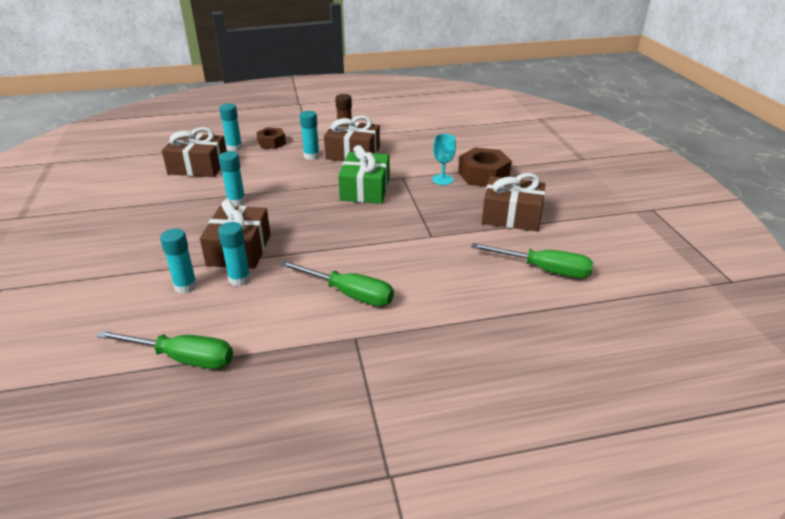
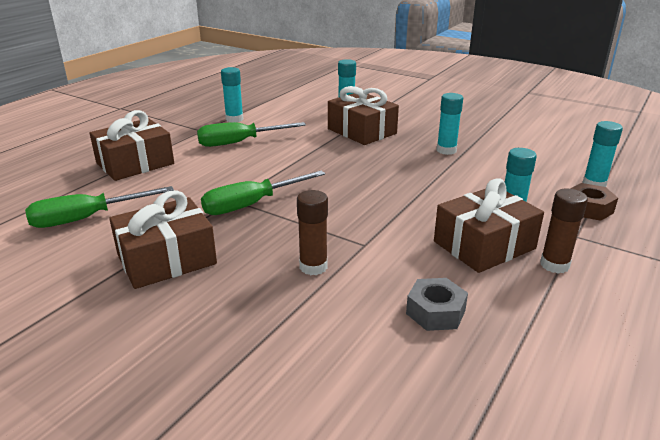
camera: 135 degrees right, 5 degrees down
green screwdriver [96,330,233,369] -> green screwdriver moved to [201,171,325,215]
brown gift [162,127,227,177] -> brown gift moved to [90,110,174,181]
turquoise glue stick [218,222,251,286] -> turquoise glue stick moved to [221,67,243,122]
green gift [338,145,390,204] -> none
turquoise goblet [432,134,456,185] -> brown glue stick [297,190,328,275]
brown nut [458,148,512,187] -> none
none -> grey nut [406,278,468,331]

